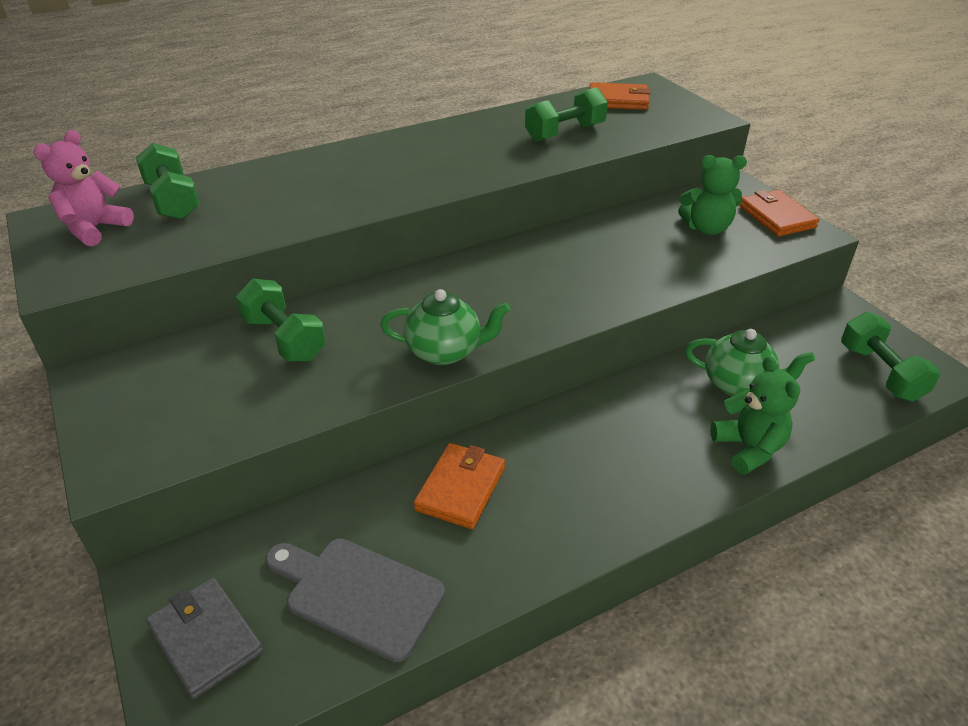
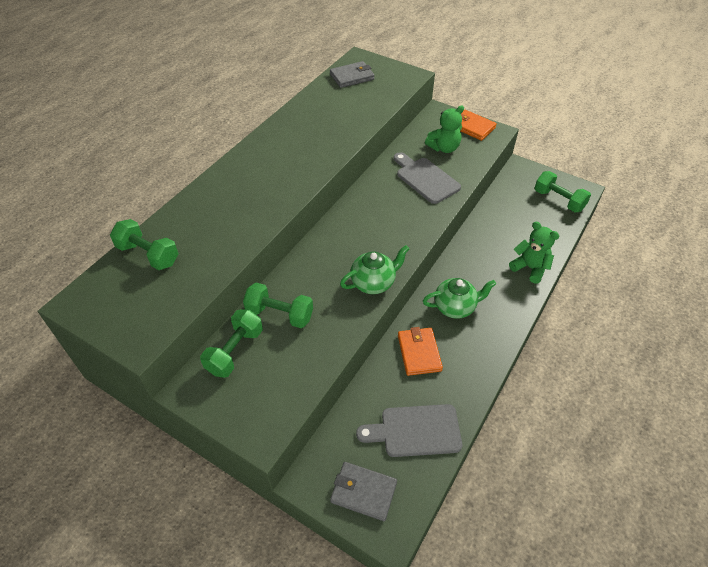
camera: 30 degrees left, 10 degrees up
pink teddy bear [33,130,134,246] -> none
green dumbbell [525,87,608,141] -> green dumbbell moved to [200,309,263,378]
orange wallet [590,82,651,110] -> grey wallet [330,61,375,88]
green teapot [685,329,815,396] -> green teapot moved to [423,278,496,319]
none -> grey cutting board [394,152,461,204]

